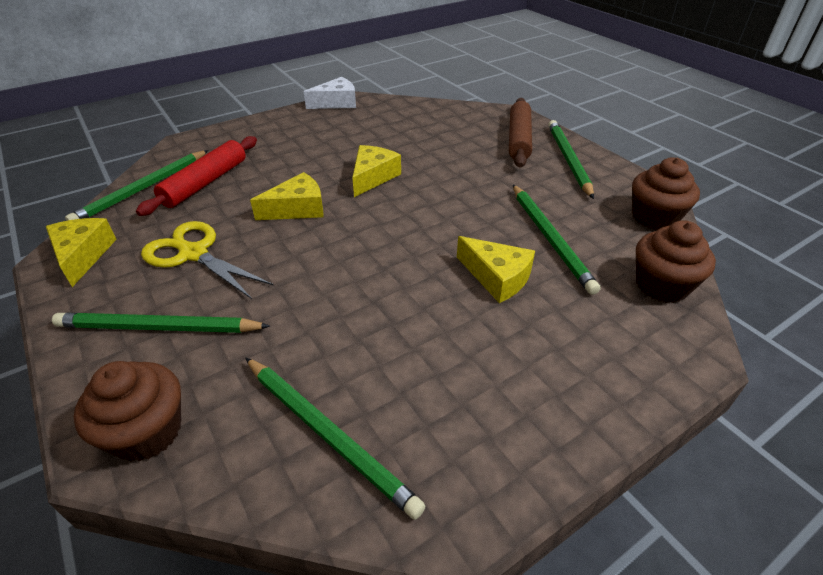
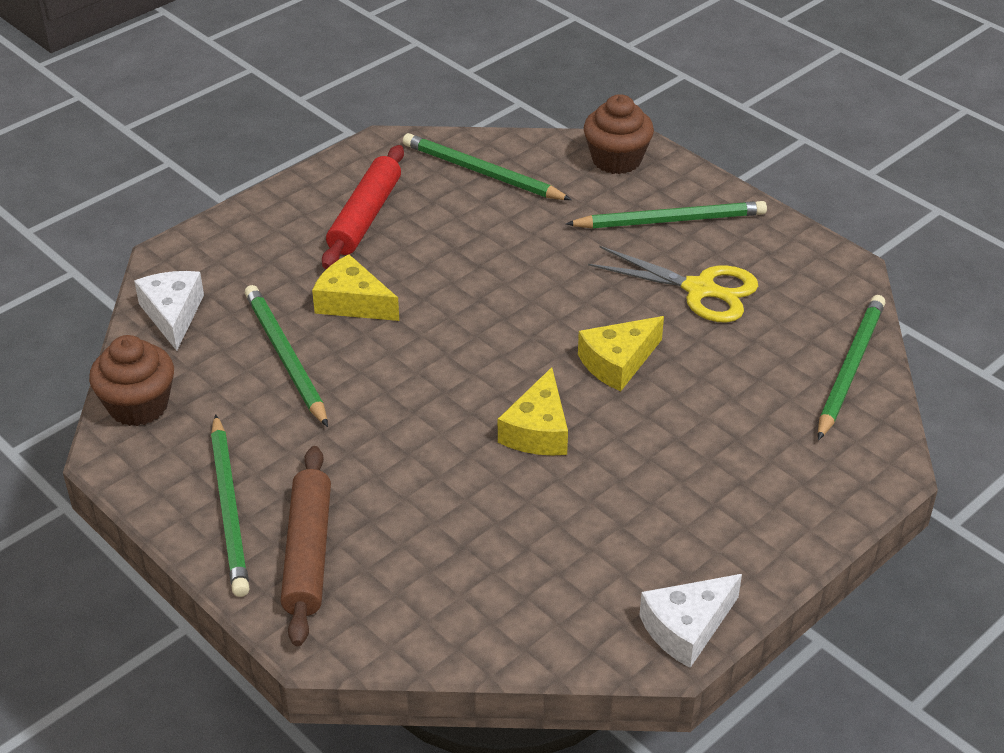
camera: 170 degrees right, 0 degrees up
yellow cheese [46,218,117,287] -> none
red rolling pin [136,136,257,216] -> red rolling pin moved to [322,145,404,269]
brown cupcake [636,220,716,303] -> white cheese [134,271,204,351]

